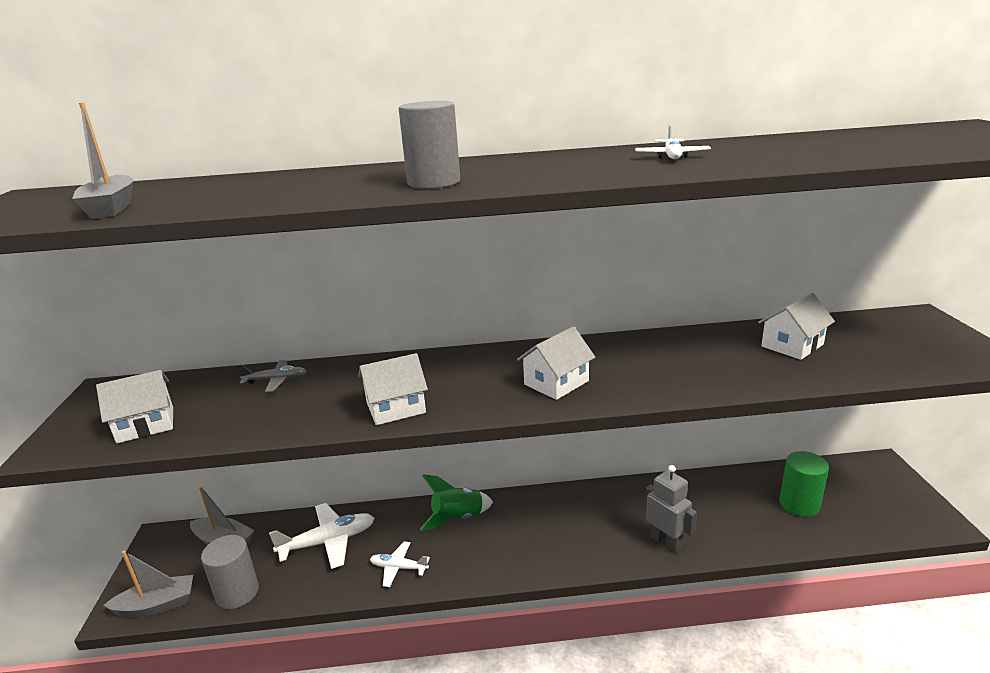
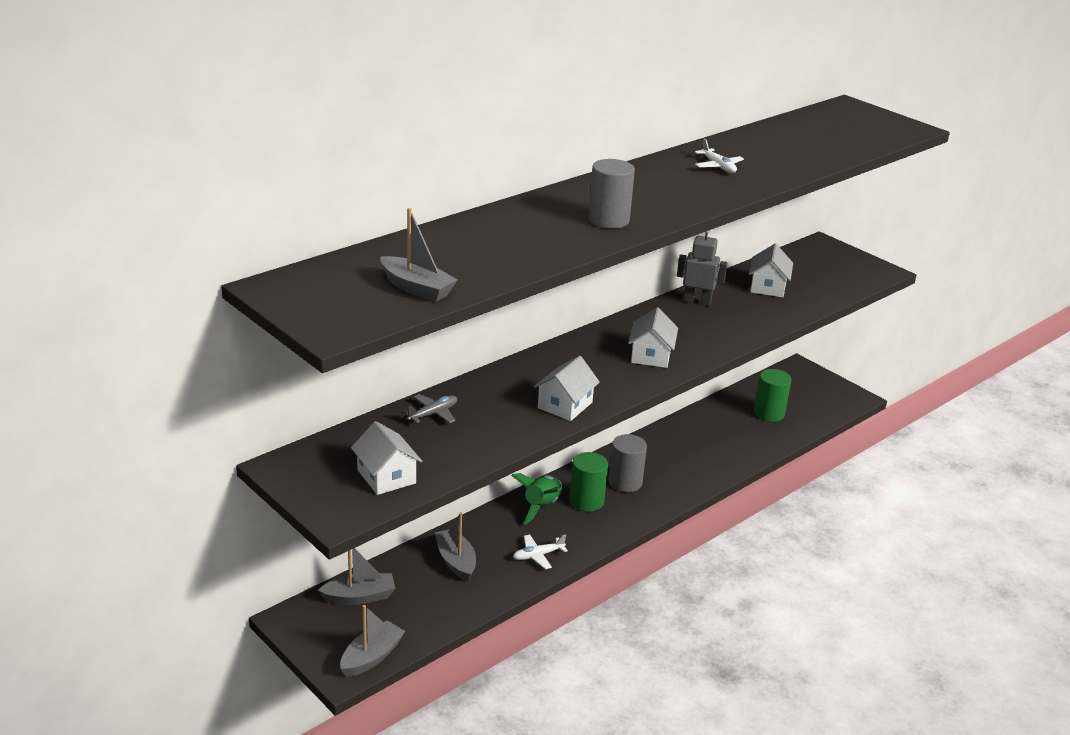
camera: 40 degrees left, 5 degrees up
white house [96,370,173,444] -> white house turned 60 degrees counterclockwise [351,421,422,495]
grey cylinder [201,535,259,609] -> grey cylinder moved to [609,434,647,492]
white plane [269,503,374,569] -> grey boat [435,512,476,582]
grey robot [645,465,697,553] -> grey robot moved to [677,230,728,306]
none -> green cylinder [570,452,608,512]

